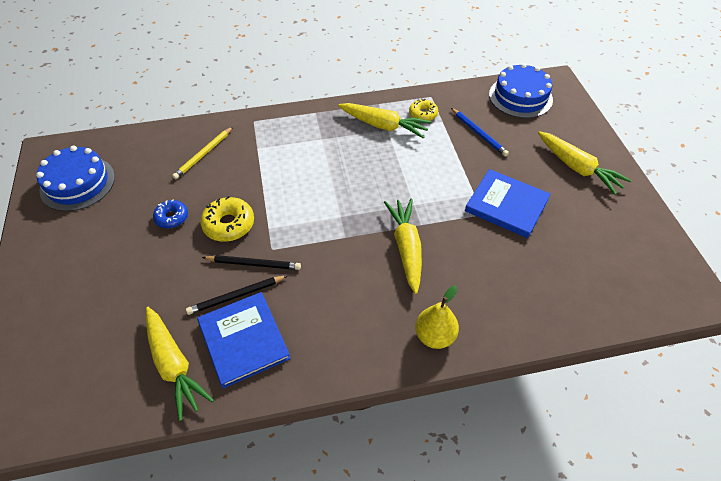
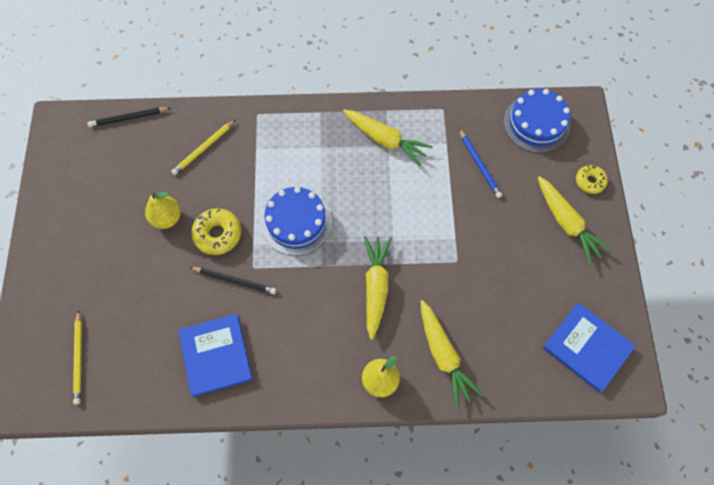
camera: 10 degrees right, 15 degrees up
blue cake [36,146,115,211] -> blue cake moved to [261,187,332,256]
yellow carrot [146,307,214,421] -> yellow carrot moved to [420,300,483,408]
blue donut [153,199,188,228] -> yellow pear [145,192,181,229]
black pencil [186,276,287,315] -> black pencil moved to [87,107,170,127]
yellow donut [409,98,438,121] -> yellow donut moved to [576,165,608,194]
blue book [465,169,551,238] -> blue book moved to [543,303,636,393]
none -> yellow pencil [73,310,82,404]

